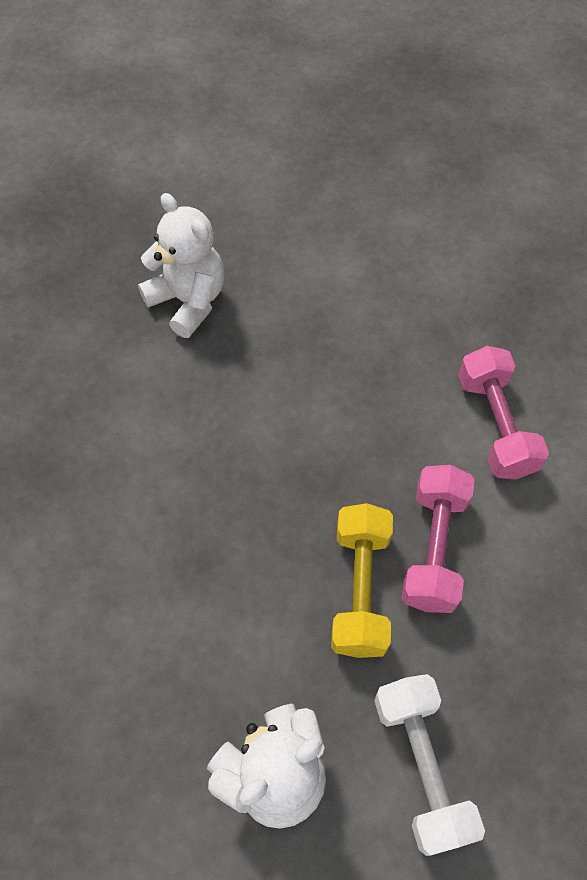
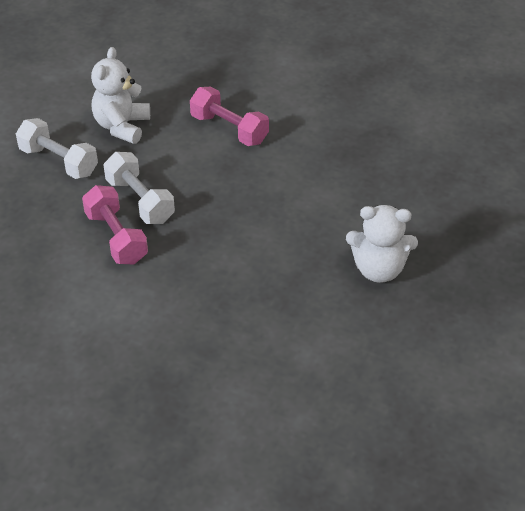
camera: 140 degrees right, 15 degrees down
yellow dumbbell [331,503,393,658] -> white dumbbell [103,152,175,224]
pink dumbbell [458,346,549,479] -> pink dumbbell moved to [190,87,269,146]

